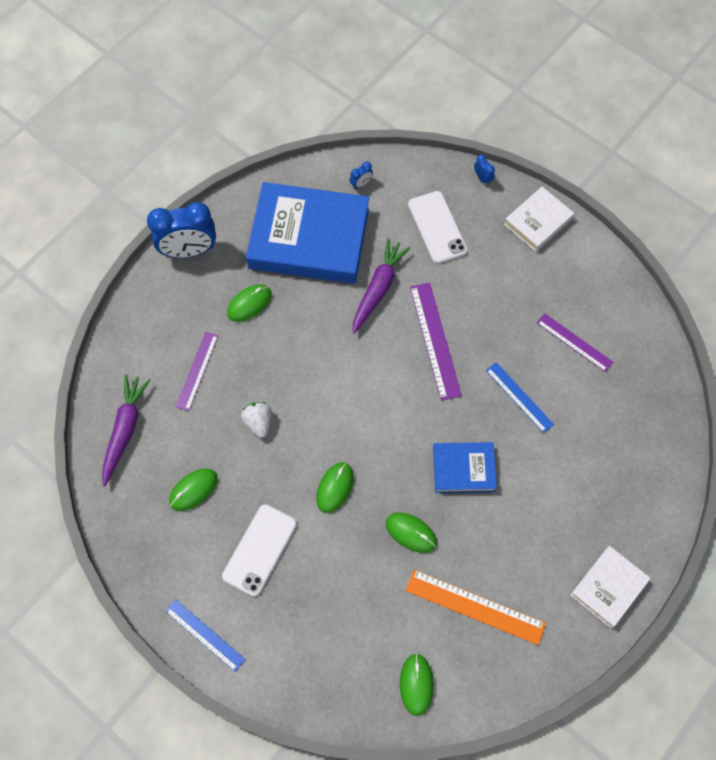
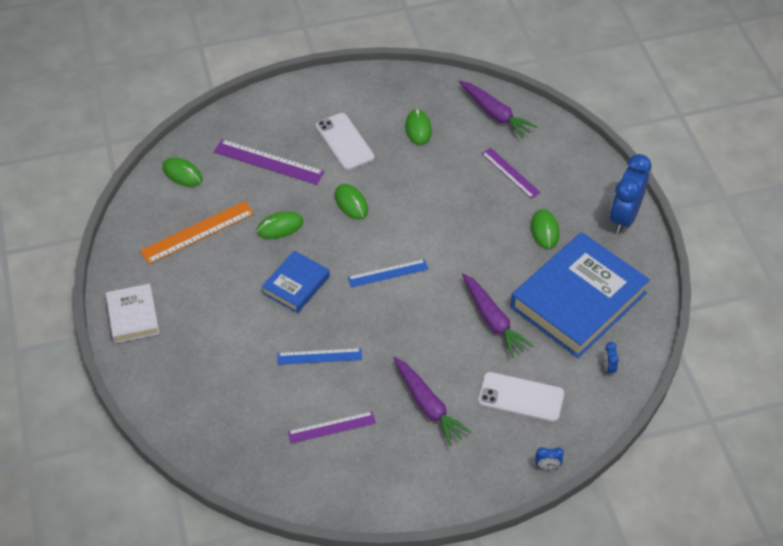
camera: 125 degrees right, 15 degrees down
blue ruler [165,599,245,672] -> blue ruler moved to [348,259,428,287]
white strawberry [241,402,272,438] -> none
purple ruler [410,283,462,401] -> purple ruler moved to [214,139,324,185]
white book [504,187,574,252] -> none
none -> purple carrot [393,357,472,446]

